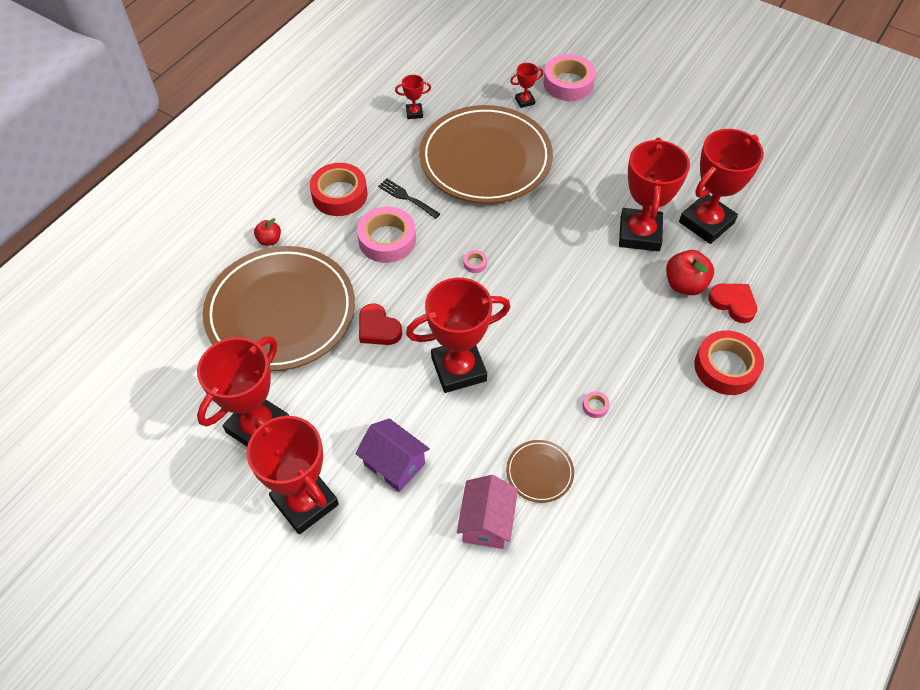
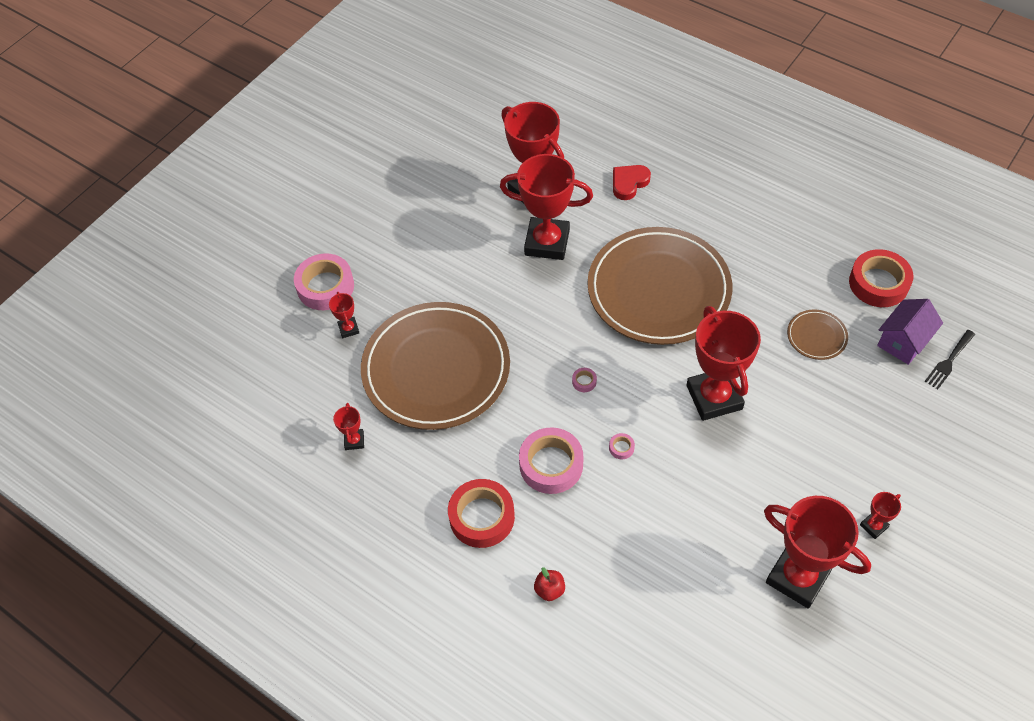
camera: 85 degrees left, 0 degrees up
brown plate [203,246,355,371] -> brown plate moved to [587,227,732,345]
red trophy [247,416,339,534] -> red trophy [860,492,901,539], size x0.43
purple house [355,418,430,492] -> purple house moved to [877,299,943,365]
red heart [359,303,402,345] -> none
black fork [378,178,440,219] -> black fork moved to [924,330,975,389]
pink house [457,475,518,549] -> none
pink tape [582,391,610,418] -> pink tape moved to [609,433,635,459]
red apple [666,250,714,295] -> none
red tape [694,330,764,395] -> red tape moved to [849,249,913,307]

